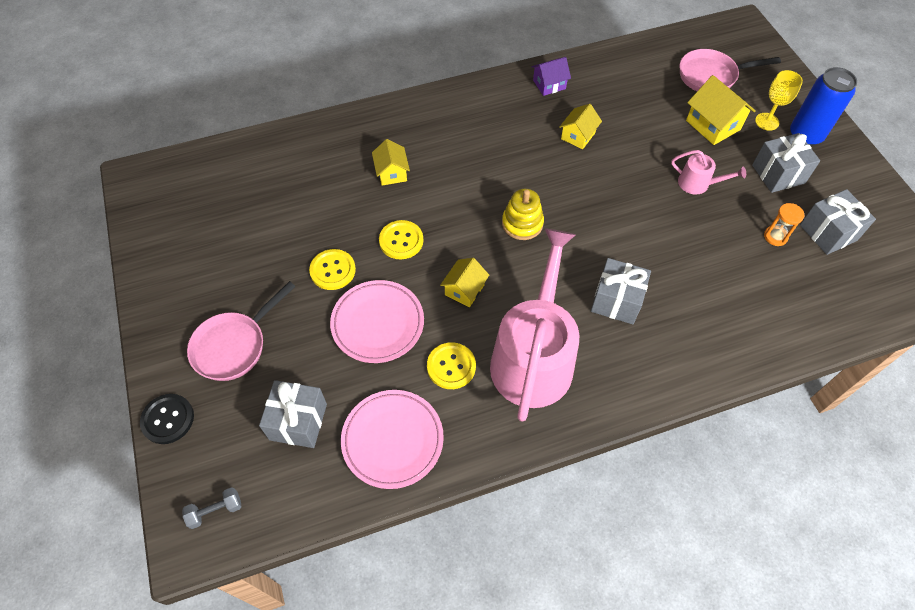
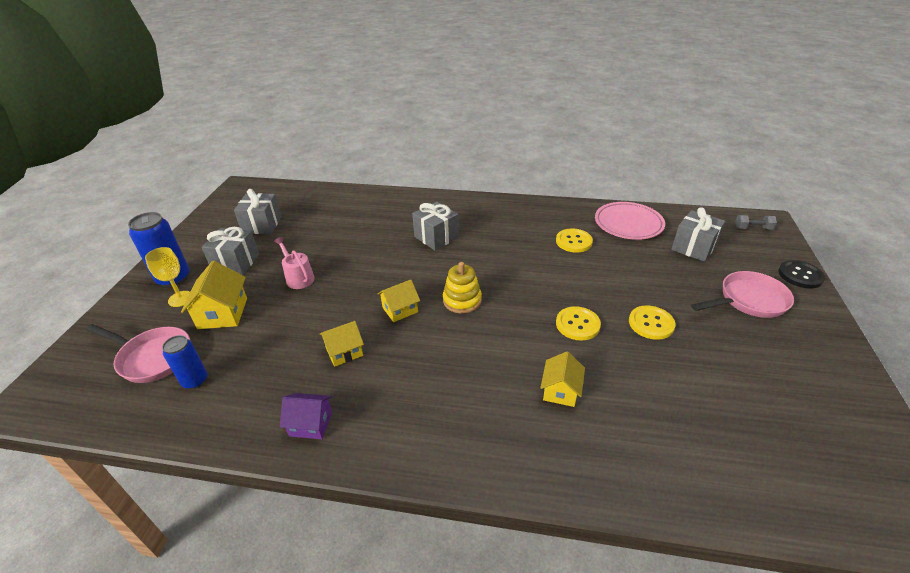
camera: 150 degrees left, 20 degrees down
pink plate [330,280,424,363] -> none
yellow house [440,258,489,308] -> yellow house moved to [377,280,420,322]
pink watering can [490,228,579,422] -> none
orange hourglass [764,203,804,246] -> none
none -> blue can [162,335,208,389]

